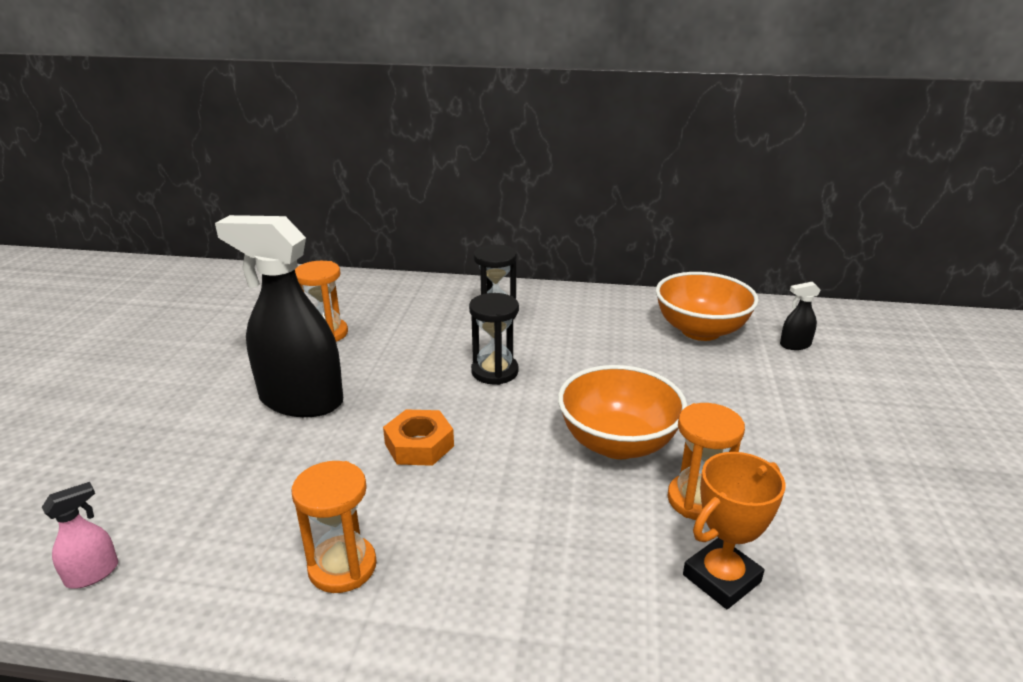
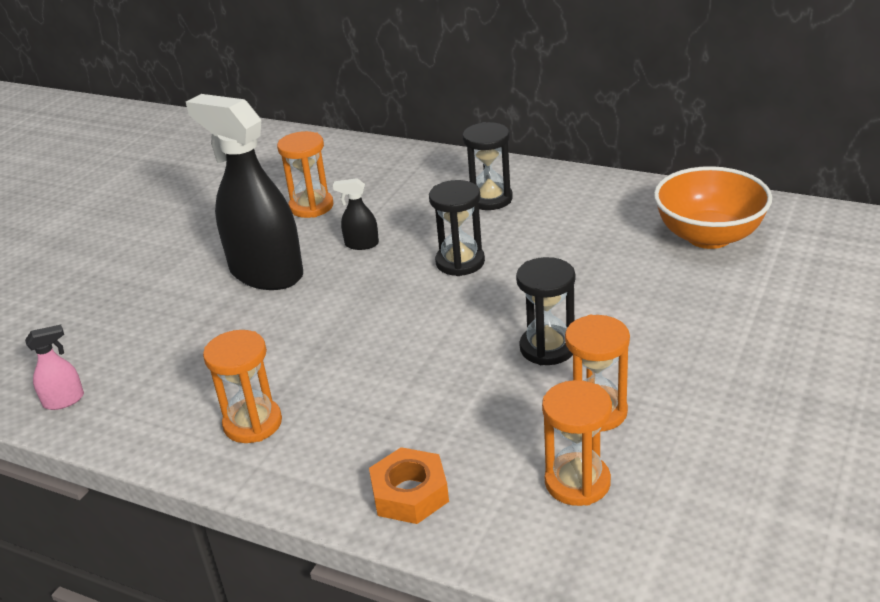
camera: 20 degrees right, 5 degrees up
orange nut [383,409,454,466] -> orange nut moved to [369,447,449,524]
orange bowl [558,365,687,459] -> black hourglass [516,257,575,365]
orange trophy [683,452,786,609] -> orange hourglass [542,380,612,506]
black spray bottle [780,282,821,350] -> black spray bottle moved to [333,178,379,250]

